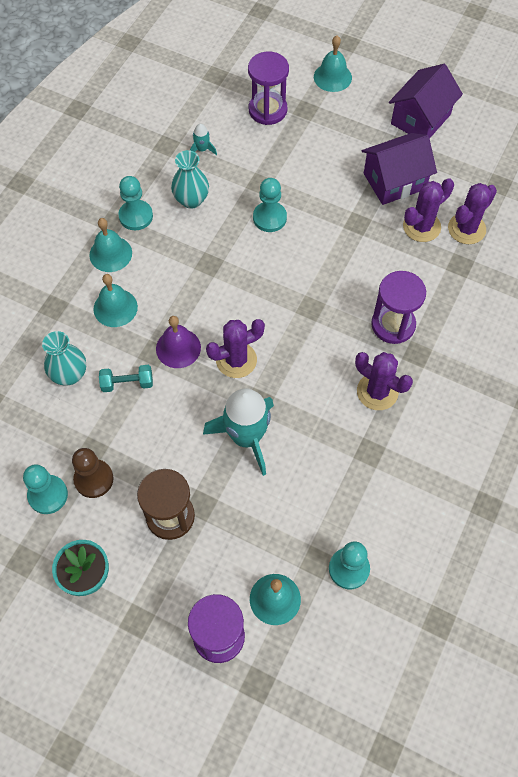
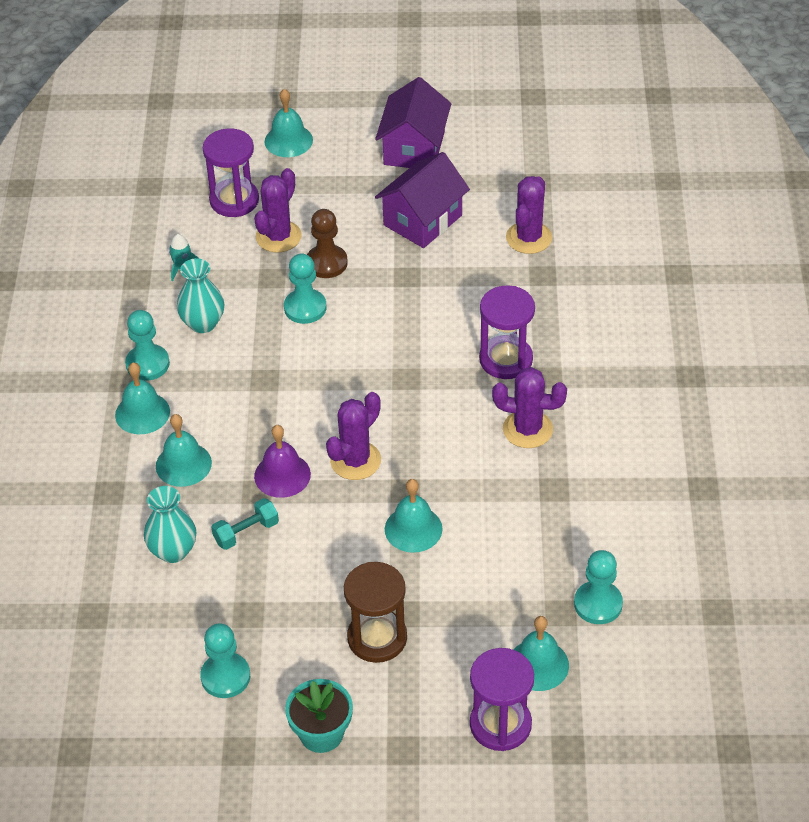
camera: 25 degrees left, 15 degrees down
brown pawn [72,448,114,498] -> brown pawn moved to [307,209,348,278]
turquoise rocket [203,388,274,476] -> turquoise bell [385,479,442,553]
purple cactus [403,178,454,242] -> purple cactus moved to [254,168,302,253]

